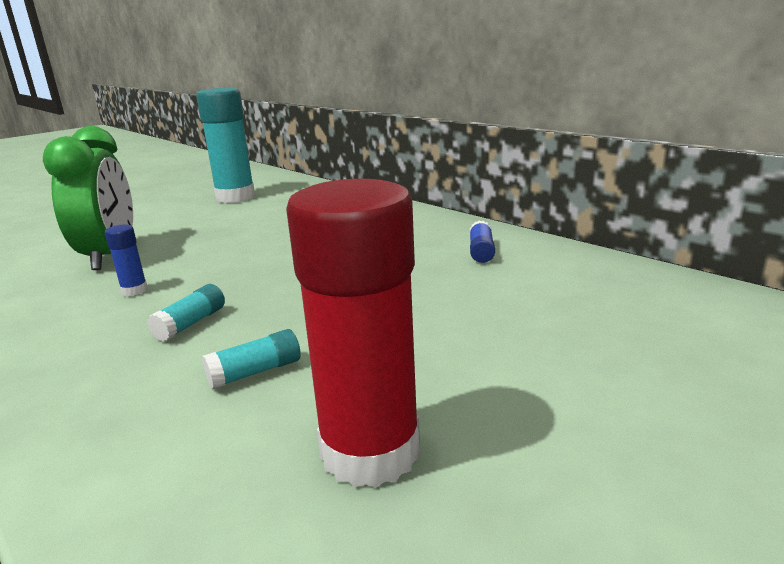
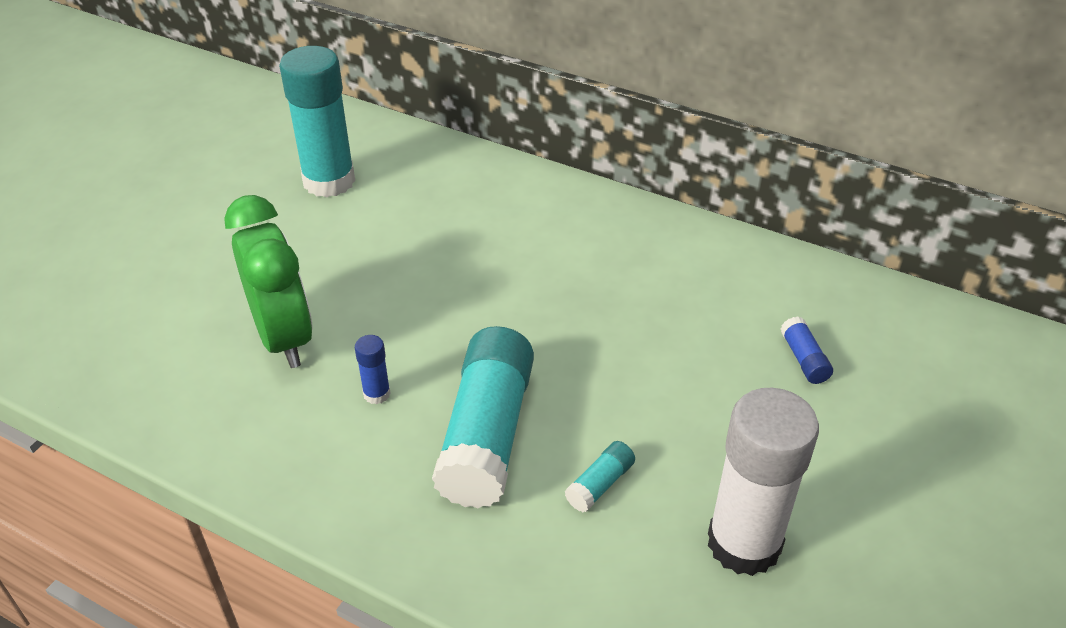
camera: 20 degrees left, 20 degrees up
turquoise glue stick [147,284,225,342] -> turquoise glue stick [432,326,534,508], size x2.39
red glue stick [286,179,420,487] -> white glue stick [708,388,819,576]
blue glue stick [469,220,495,263] -> blue glue stick moved to [781,317,833,384]

